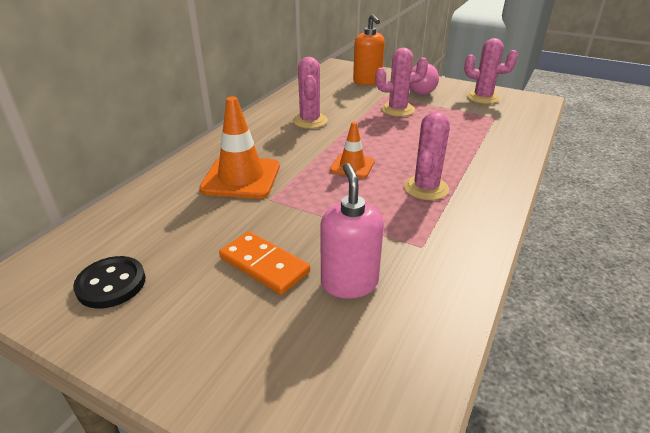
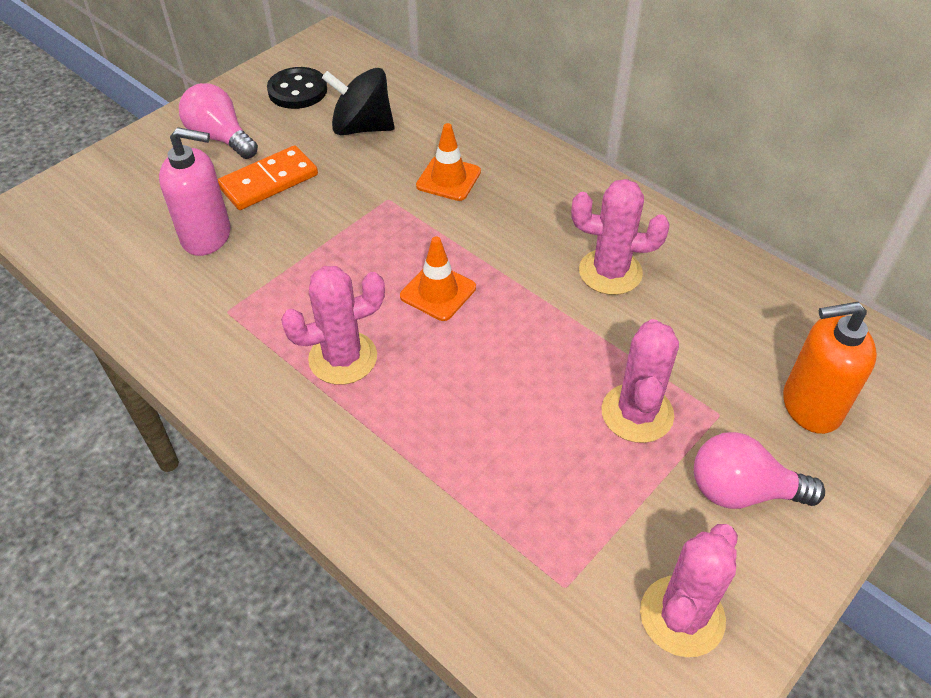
camera: 105 degrees right, 15 degrees up
orange traffic cone [199,97,280,199] -> orange traffic cone [416,123,481,201], size x0.59
pink cactus [404,112,450,200] -> pink cactus turned 60 degrees counterclockwise [281,266,385,385]
none -> pink light bulb [179,83,258,159]
none -> black spinning top [322,68,394,135]

